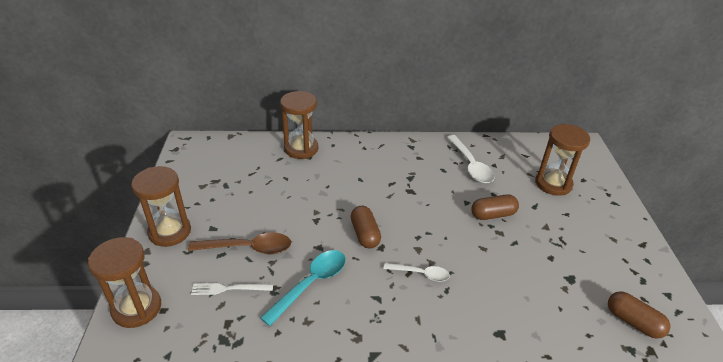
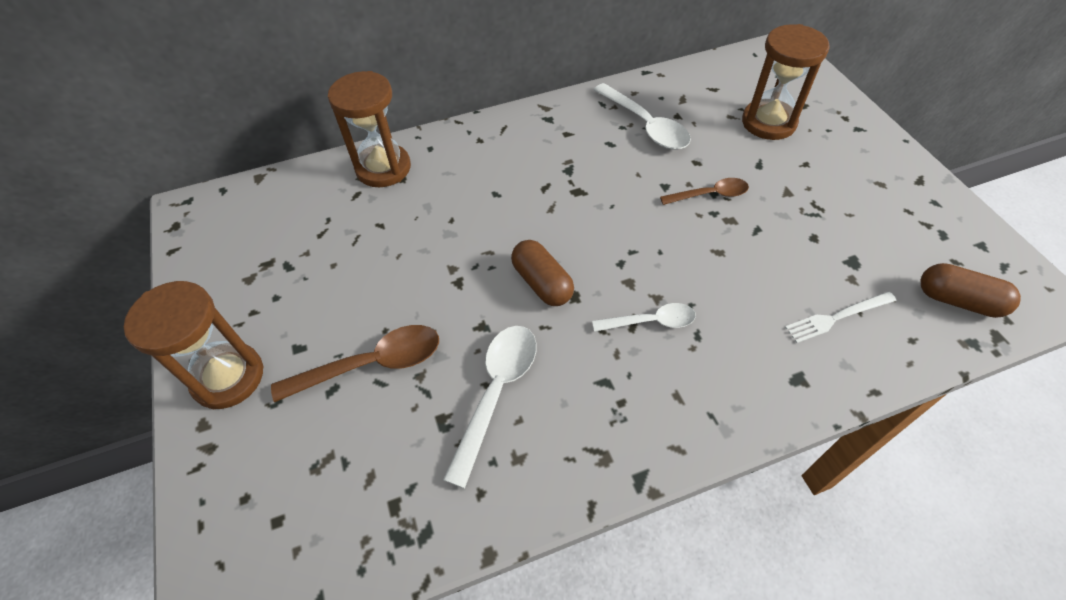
camera: 15 degrees left, 15 degrees up
brown hourglass [88,237,161,328] -> none
white fork [191,283,273,295] -> white fork moved to [785,292,896,343]
turquoise spoon [260,250,346,326] -> white spoon [443,326,537,488]
brown capsule [471,194,519,220] -> brown spoon [660,178,749,205]

